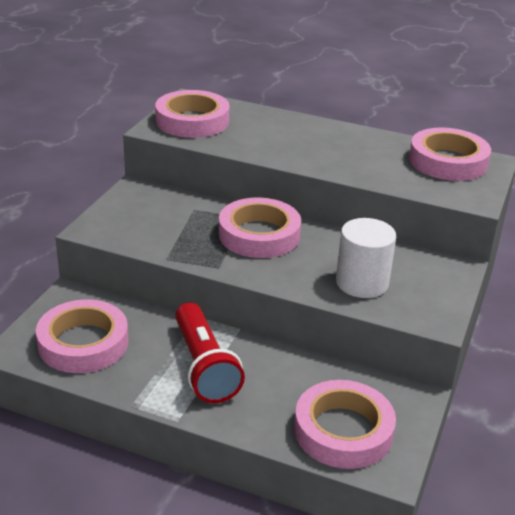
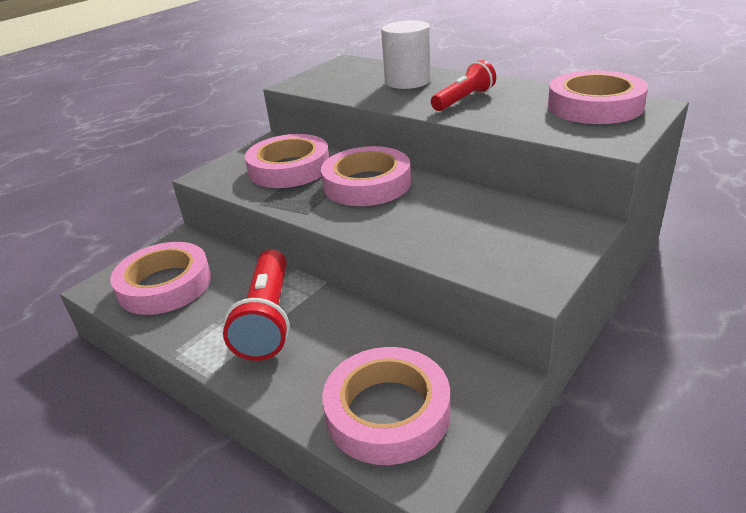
camera: 20 degrees right, 0 degrees up
pink tape [155,90,230,138] -> pink tape moved to [245,134,329,188]
white cylinder [336,218,396,298] -> white cylinder moved to [381,20,431,89]
none -> red flashlight [431,60,496,111]

